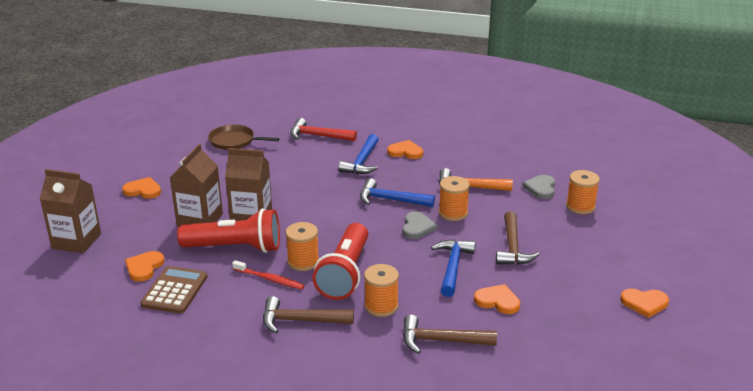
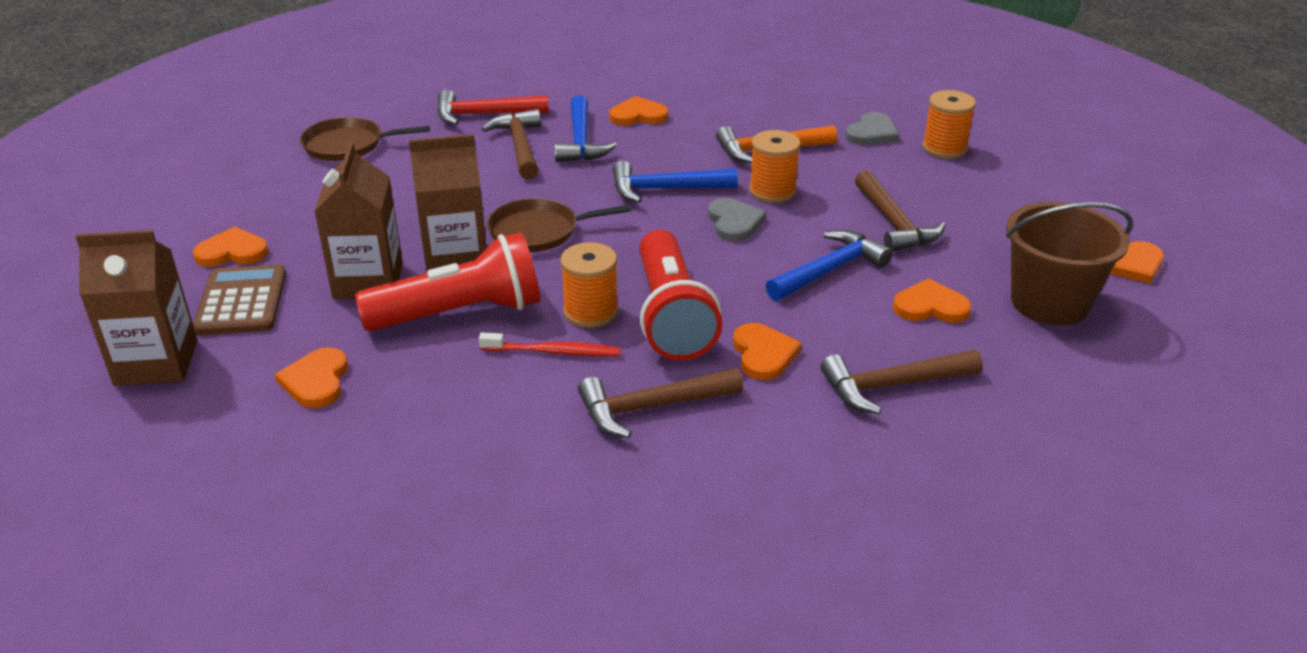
camera: 20 degrees left, 5 degrees up
brown calculator [140,266,207,314] -> brown calculator moved to [193,265,286,335]
orange spool [364,264,399,317] -> orange heart [733,323,802,380]
blue hammer [431,239,476,297] -> blue hammer turned 60 degrees clockwise [766,230,892,301]
grey heart [522,175,555,199] -> grey heart turned 135 degrees counterclockwise [845,112,899,145]
none -> brown hammer [482,109,541,179]
none -> brown pan [487,198,631,252]
none -> brown bucket [1006,202,1132,325]

